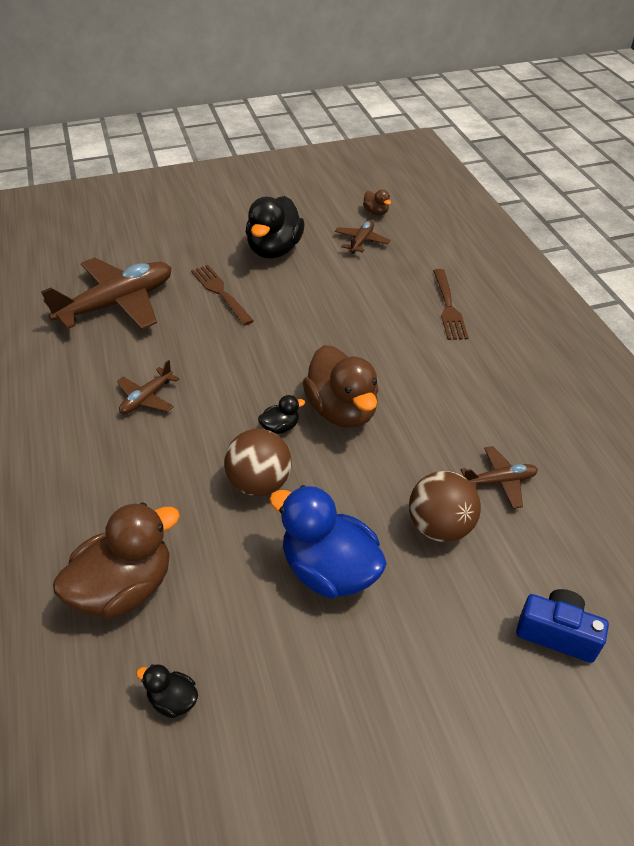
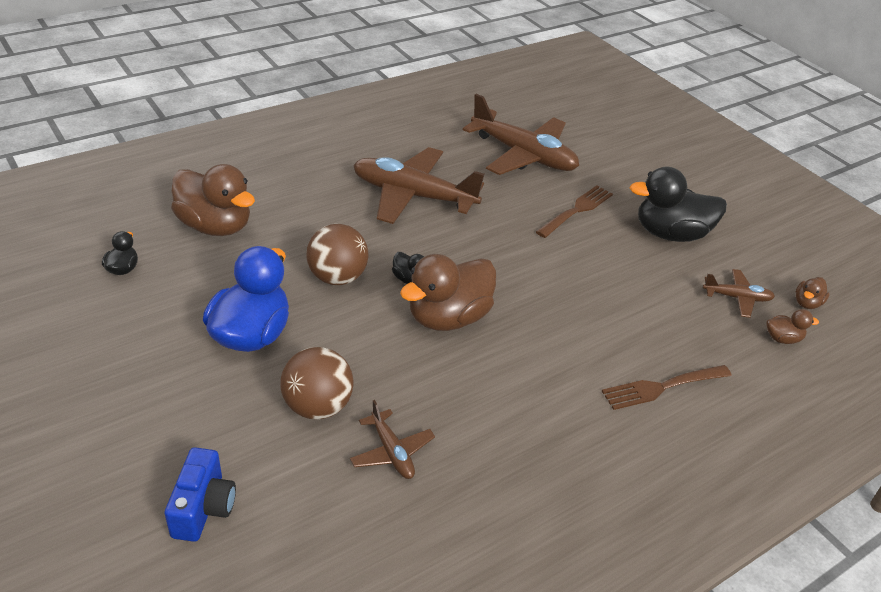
camera: 70 degrees right, 5 degrees down
brown plane [117,360,180,414] -> brown plane [353,147,485,224], size x2.10
none -> brown duck [766,309,819,344]

